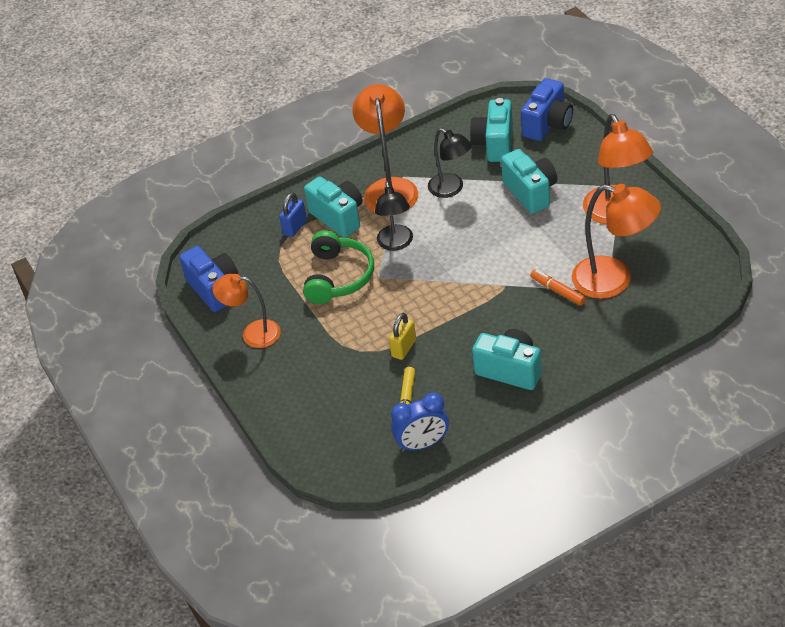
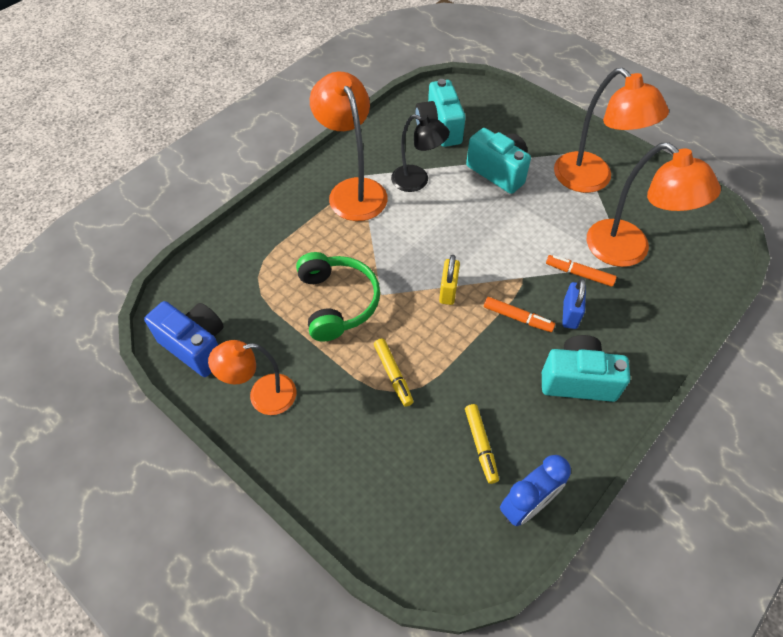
camera: 25 degrees left, 10 degrees up
blue padlock [279,192,307,237] -> blue padlock moved to [562,278,586,329]
turquoise camera [304,176,363,238] -> none
black lamp [375,181,413,251] -> none
yellow padlock [389,313,416,360] -> yellow padlock moved to [439,255,460,305]
blue camera [521,78,573,141] -> none
orange lamp [572,184,661,299] -> orange lamp turned 45 degrees clockwise [587,142,721,267]
none -> yellow marker [374,338,414,407]
none -> orange marker [484,297,555,332]

